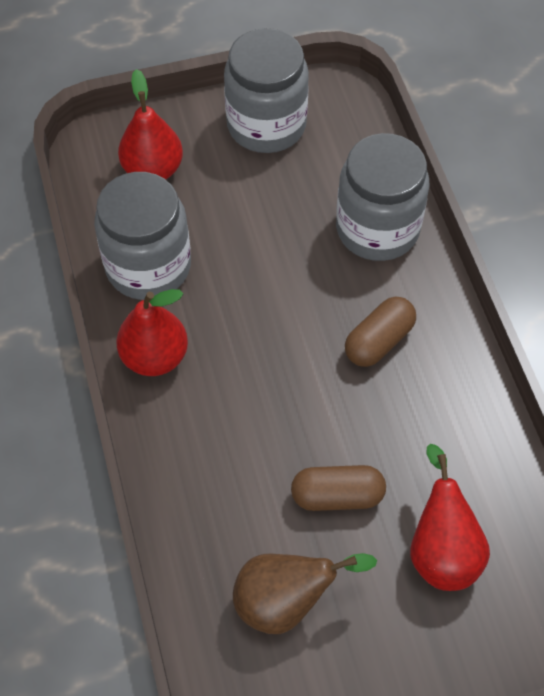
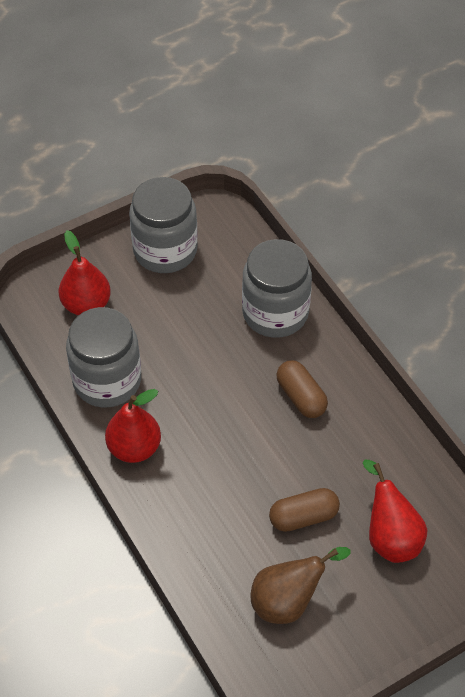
camera: 15 degrees left, 5 degrees down
brown capsule [345,297,416,367] -> brown capsule turned 60 degrees counterclockwise [276,360,328,418]

